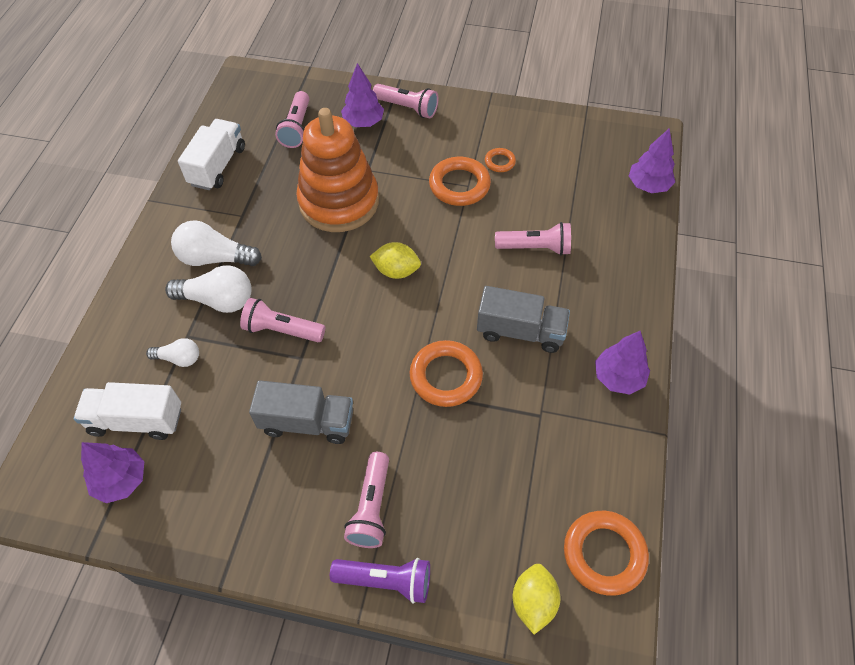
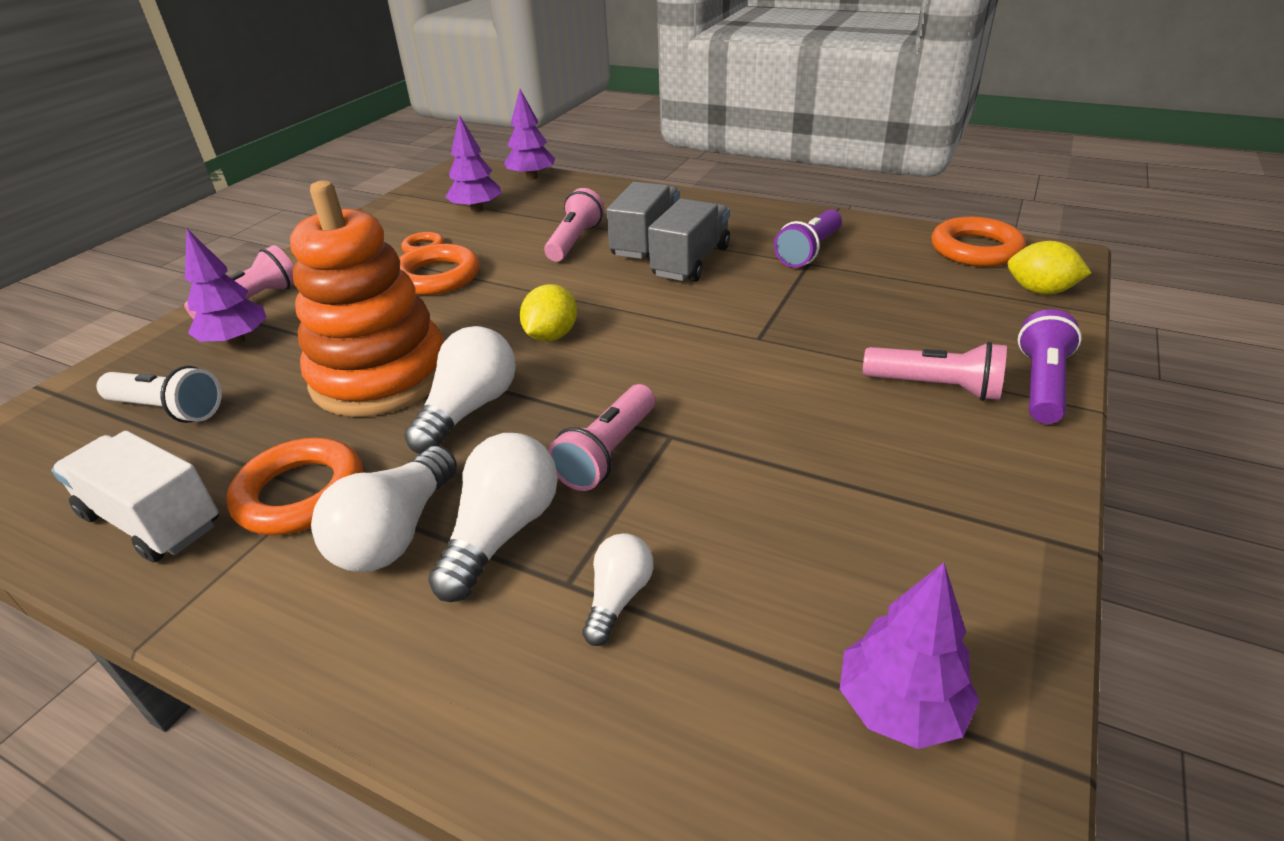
camera: 75 degrees left, 20 degrees down
white truck [73,382,181,440] -> none
grey truck [249,380,353,444] -> grey truck moved to [606,182,680,259]
pink flashlight [275,91,309,148] -> white flashlight [96,366,222,423]
orange ring [410,340,483,407] -> orange ring moved to [227,438,363,535]
purple tree [595,331,650,395] -> purple tree moved to [446,115,501,212]
none -> white light bulb [404,326,516,454]
none -> purple flashlight [774,209,842,268]

